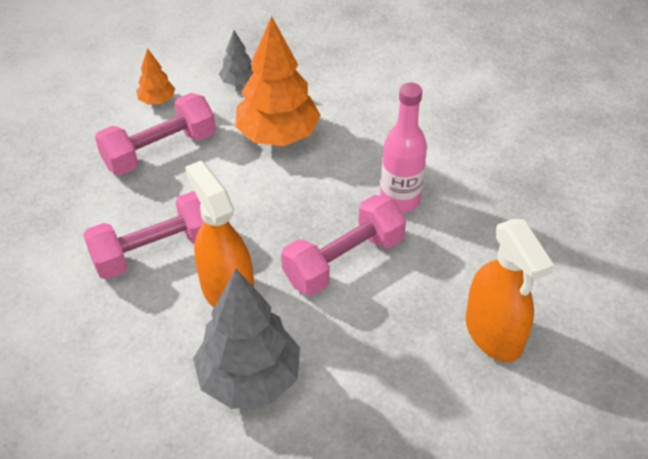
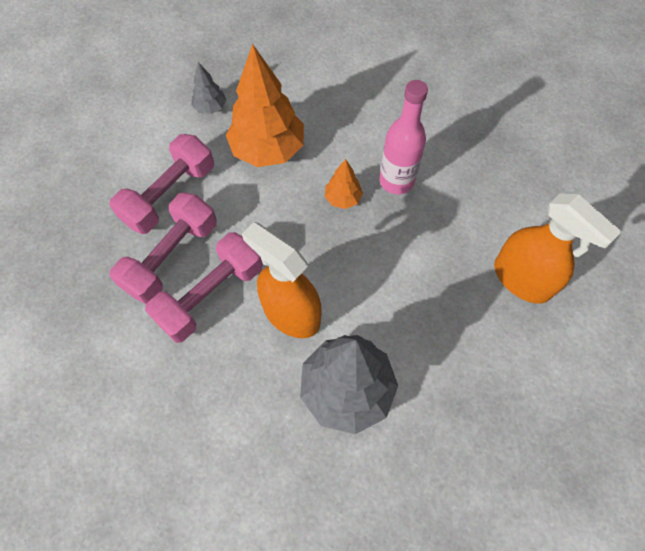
camera: 20 degrees left, 15 degrees up
orange tree [136,48,175,105] -> orange tree moved to [325,159,363,209]
pink dumbbell [281,195,406,296] -> pink dumbbell moved to [110,192,217,304]

